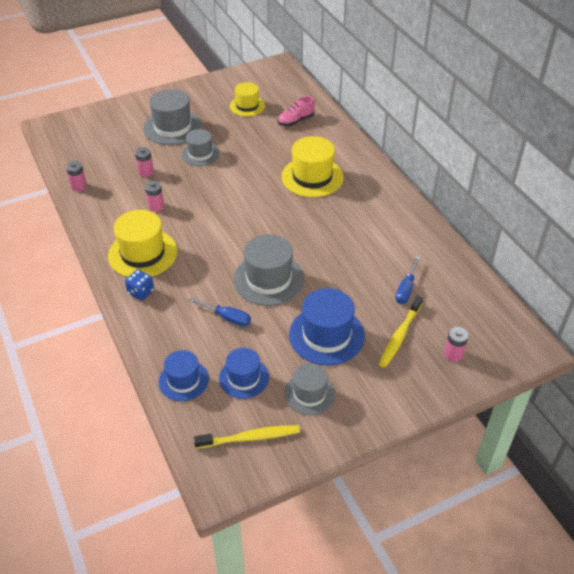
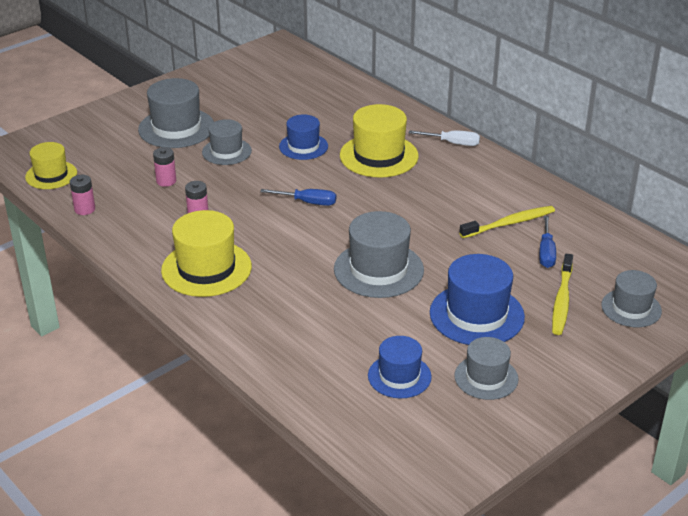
camera: 15 degrees left, 10 degrees down
blue dice [125,270,154,301] -> none
blue hat [158,350,209,401] -> blue hat moved to [279,114,328,160]
blue screwdriver [189,298,251,327] -> blue screwdriver moved to [260,189,336,206]
yellow toothbrush [194,425,300,448] -> yellow toothbrush moved to [459,206,555,238]
yellow hat [230,82,265,116] -> yellow hat moved to [25,142,77,189]
pink shoe [278,96,315,126] -> none
pink battery [444,327,468,362] -> grey hat [601,270,662,327]
none -> white screwdriver [409,130,480,146]

